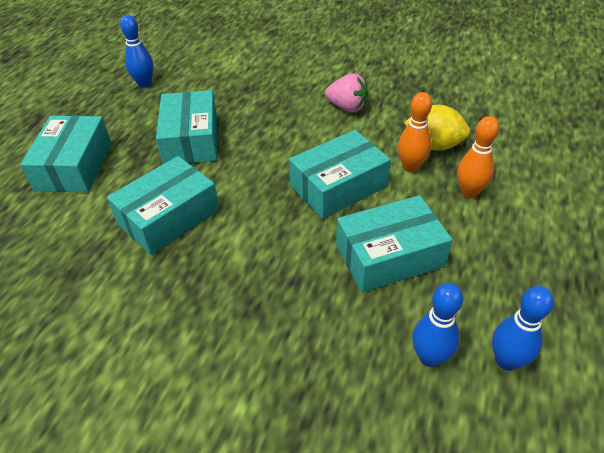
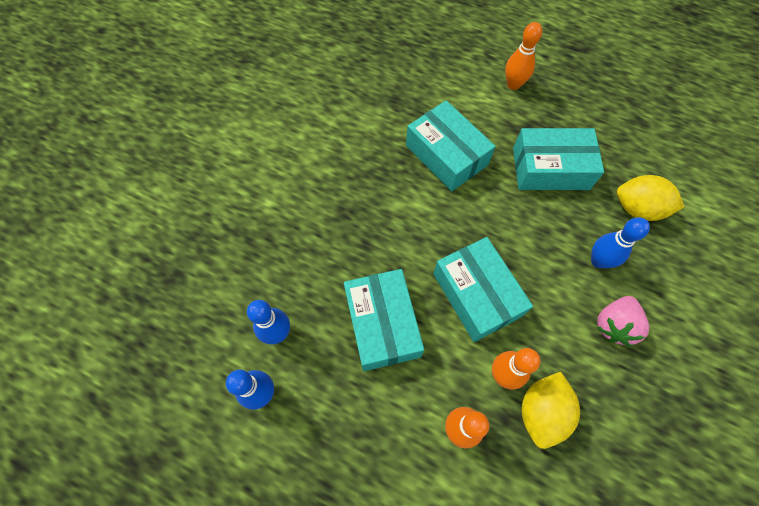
camera: 95 degrees right, 20 degrees up
turquoise box [20,115,111,193] -> orange bowling pin [505,22,542,90]
blue bowling pin [120,15,154,87] -> blue bowling pin moved to [591,217,650,268]
none -> yellow lemon [617,175,684,221]

